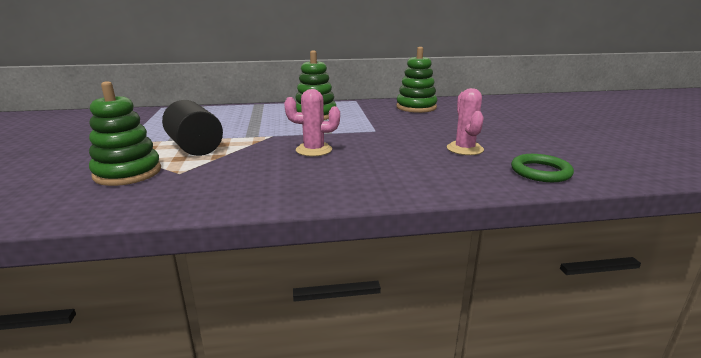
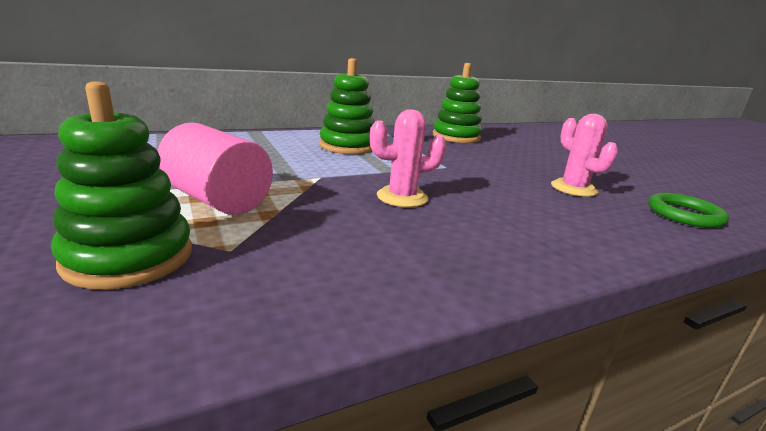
camera: 20 degrees left, 0 degrees up
black cylinder [162,100,223,156] -> pink cylinder [157,122,273,215]

